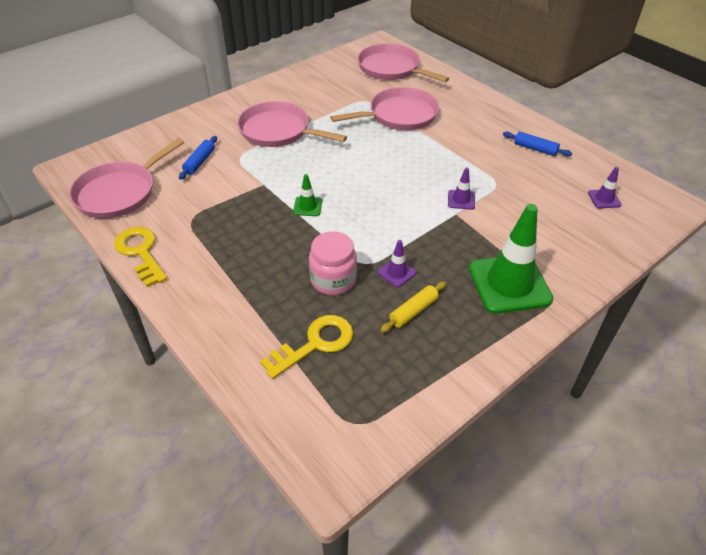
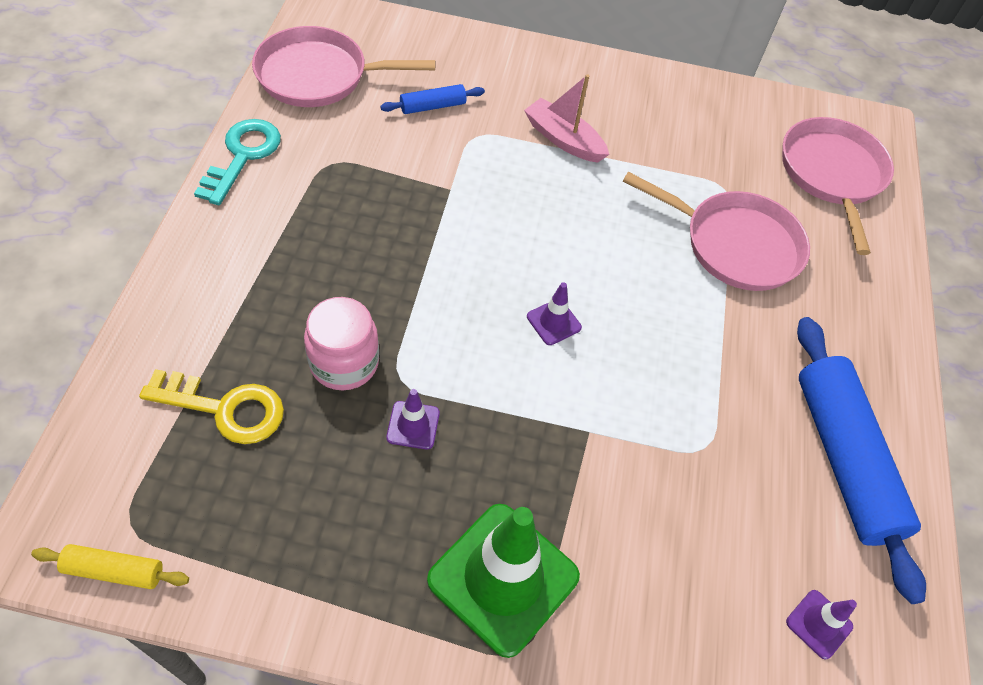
camera: 45 degrees right, 10 degrees up
yellow key [114,227,167,287] -> turquoise key [194,119,281,205]
pink pan [237,101,347,147] -> pink boat [524,74,609,163]
green traffic cone [293,174,322,216] -> none
yellow rolling pin [380,281,446,333] -> yellow rolling pin moved to [31,544,189,589]
purple traffic cone [448,167,475,210] -> purple traffic cone moved to [527,282,582,345]
blue rolling pin [503,132,572,156] -> blue rolling pin [797,317,926,604], size x2.23

